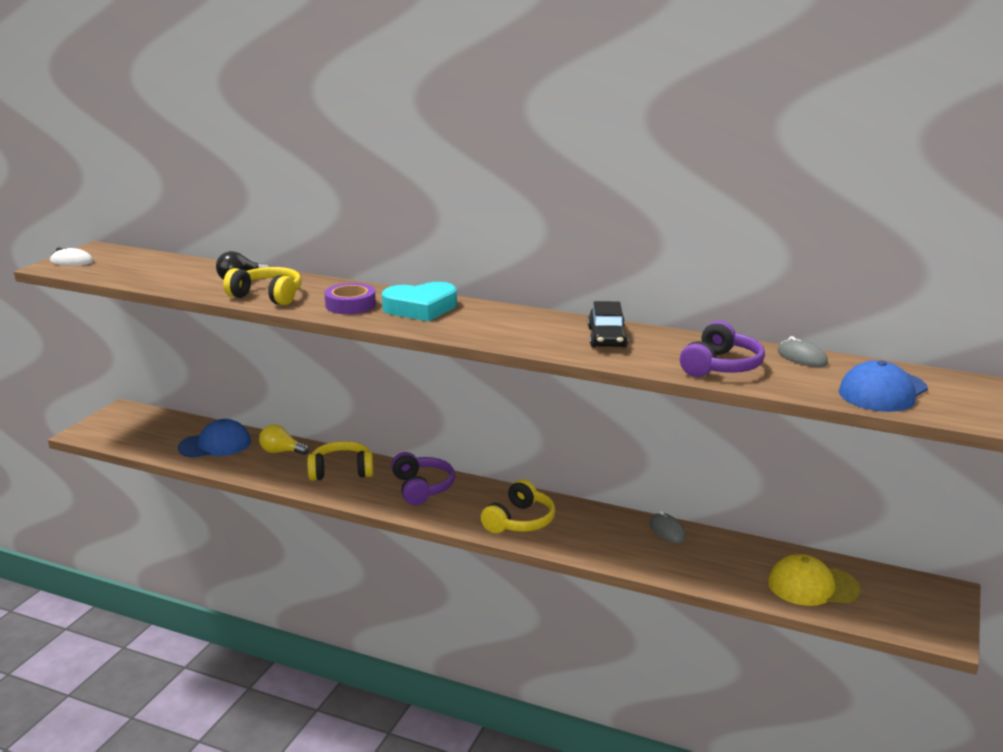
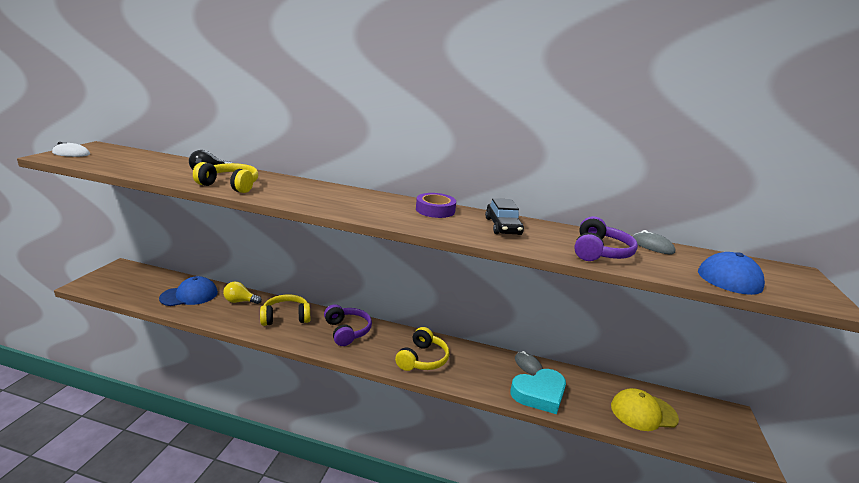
camera: 10 degrees left, 0 degrees up
purple tape [324,283,376,314] -> purple tape moved to [416,193,456,218]
turquoise heart [382,282,457,321] -> turquoise heart moved to [511,369,566,414]

